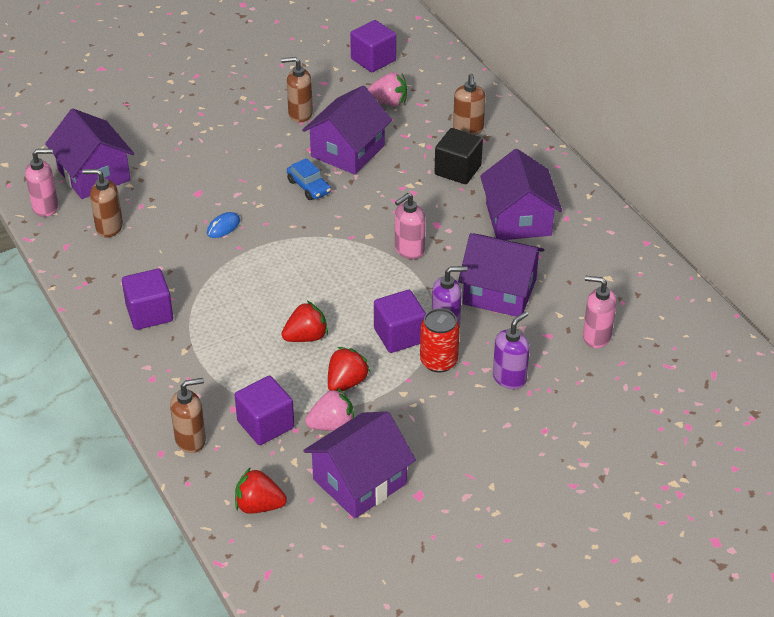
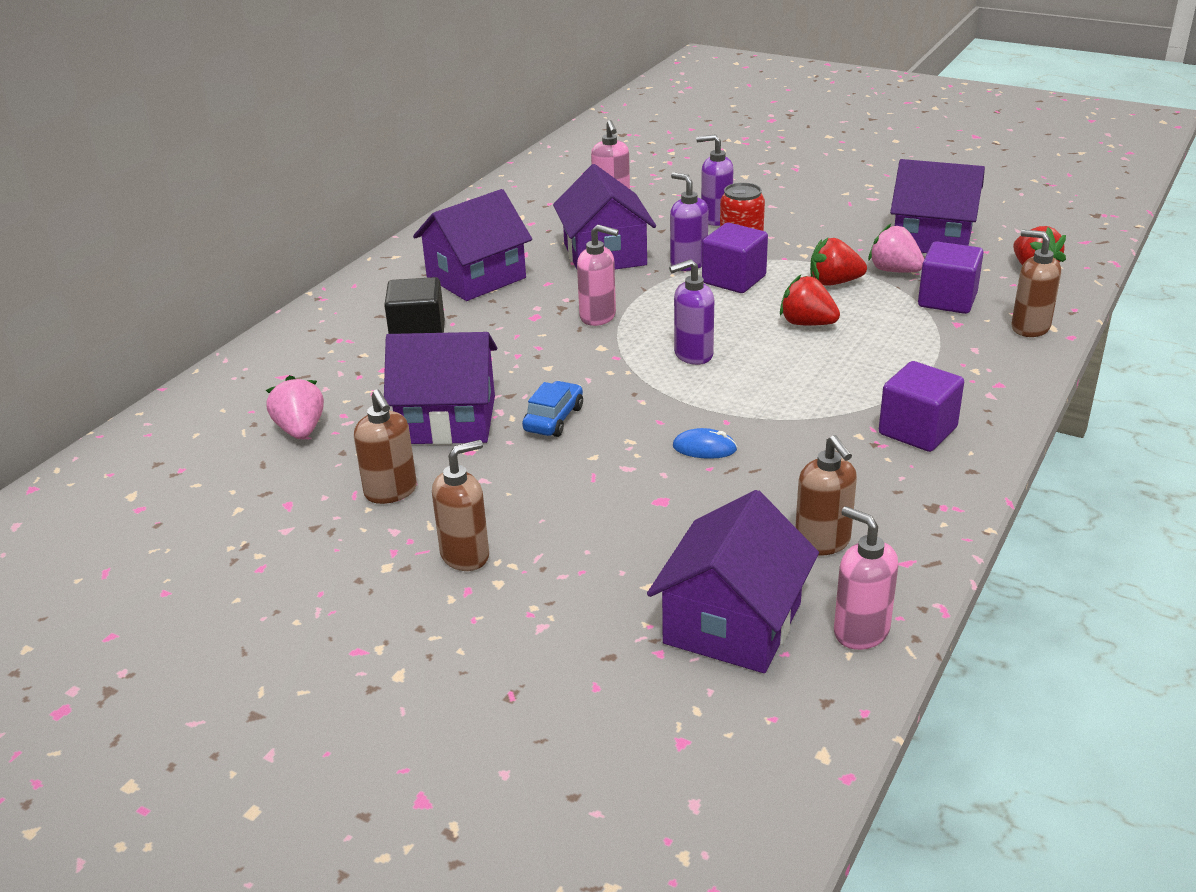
camera: 120 degrees left, 10 degrees down
purple cube [350,20,396,72] -> none
brown soap dispenser [453,74,486,135] -> brown soap dispenser moved to [432,440,489,571]
none -> purple soap dispenser [669,259,714,365]

